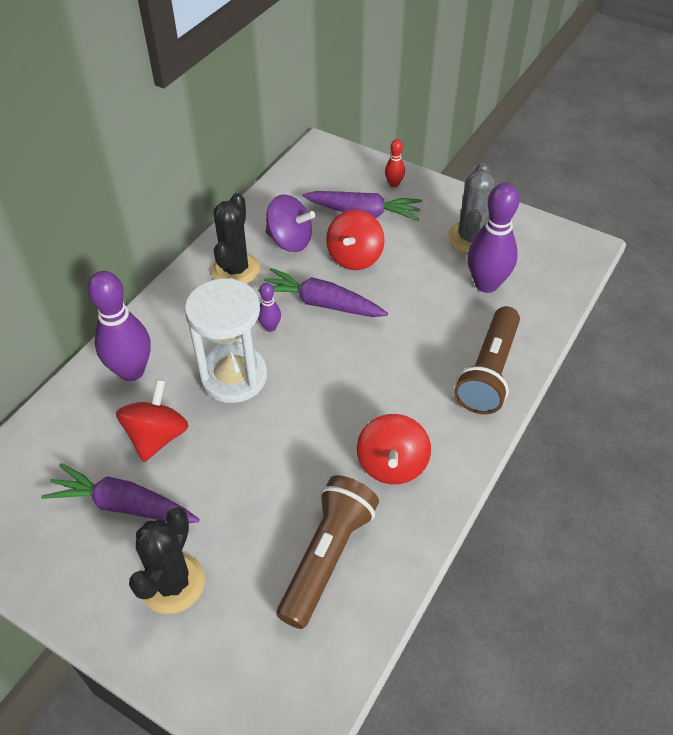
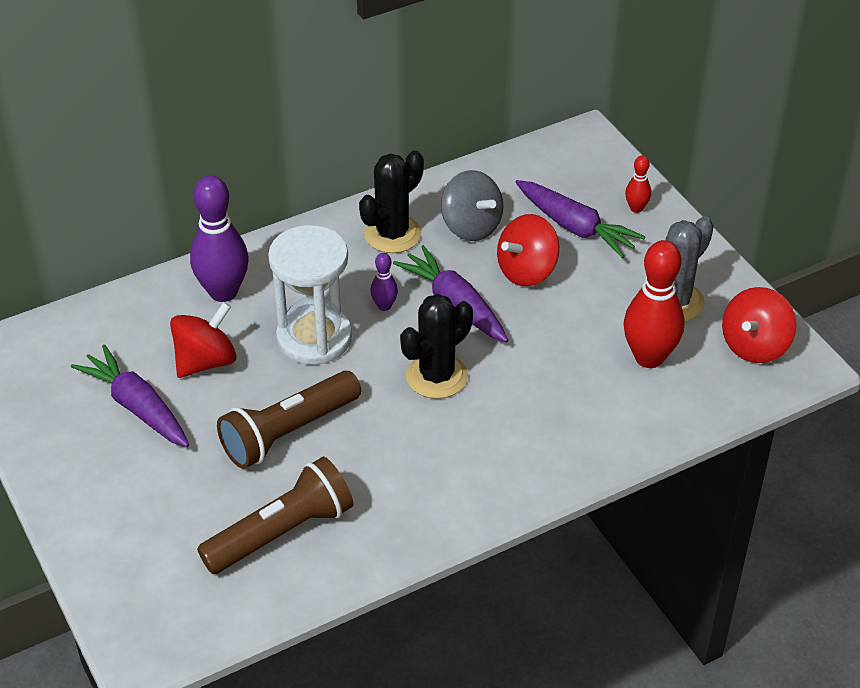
camera: 30 degrees right, 5 degrees down
black cactus [129,507,205,614] -> black cactus moved to [400,294,473,399]
purple spinning top [266,194,315,252] -> grey spinning top [441,170,503,241]
red spinning top [357,414,431,484] -> red spinning top moved to [722,287,797,363]
brown flashlight [454,306,520,414] -> brown flashlight moved to [217,371,361,469]
purple bowling pin [468,183,520,293] -> red bowling pin [624,240,684,368]

